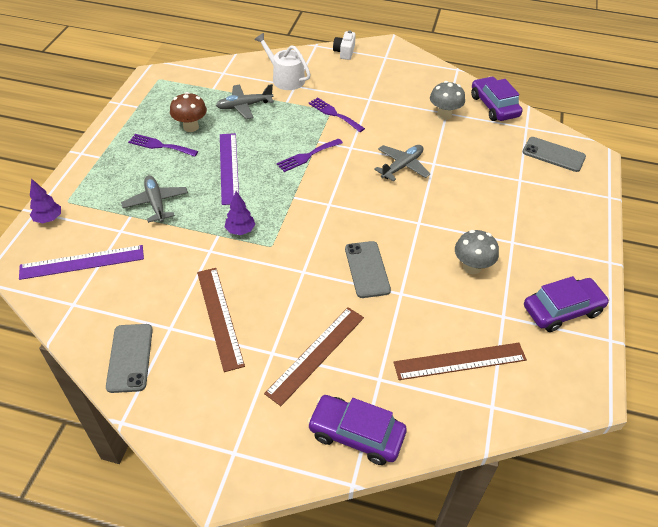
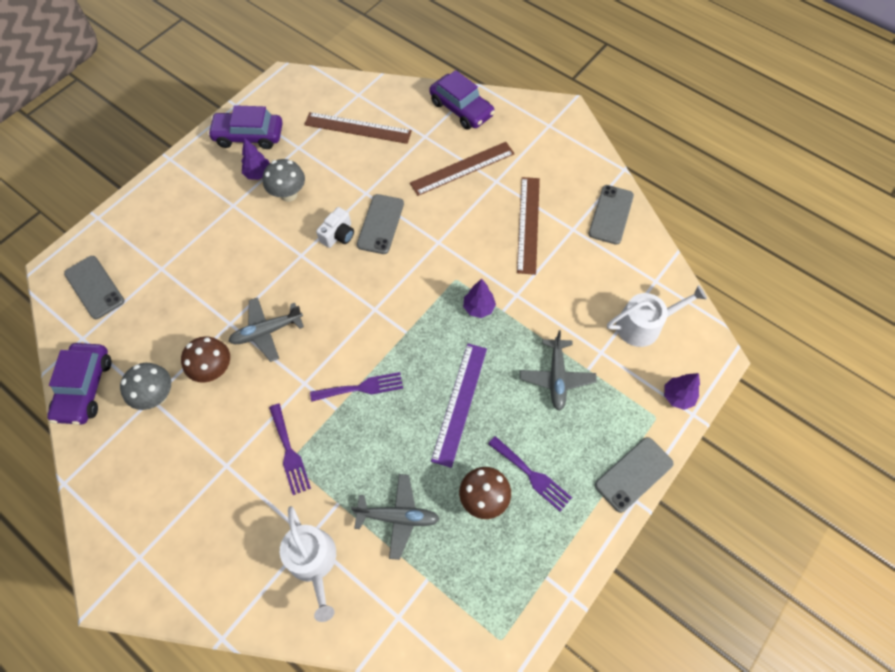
camera: 155 degrees left, 15 degrees up
purple ruler [19,245,144,280] -> white watering can [607,285,707,347]
white camera [333,31,356,60] -> white camera moved to [316,207,354,248]
none -> brown mushroom [181,336,230,383]
none -> purple tree [242,137,270,180]
none -> grey phone [595,437,674,513]

